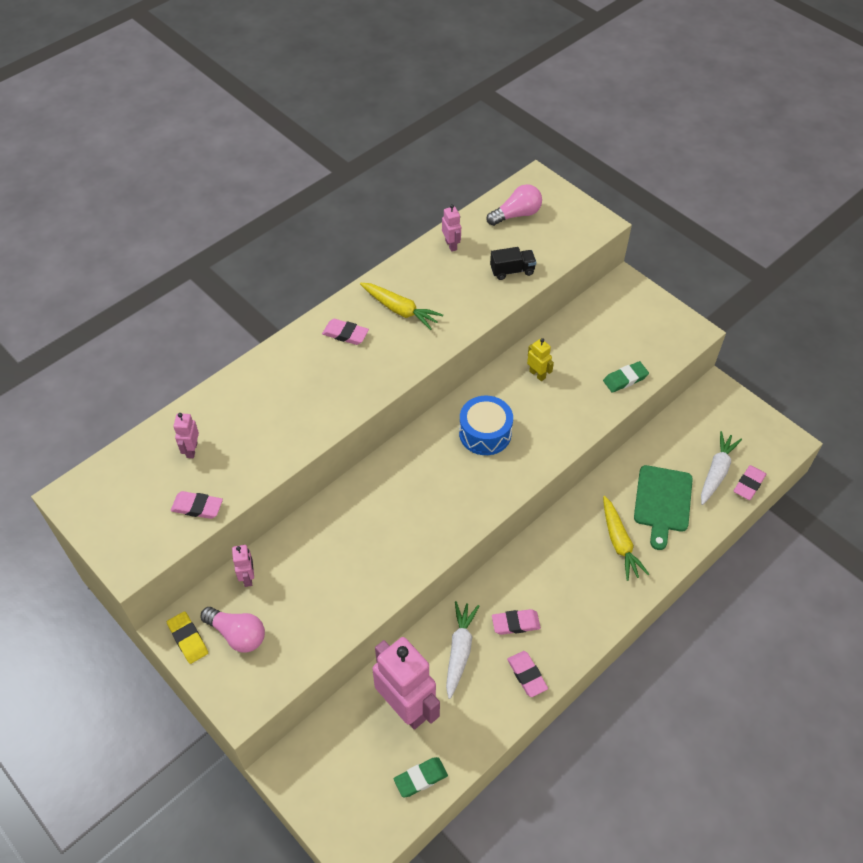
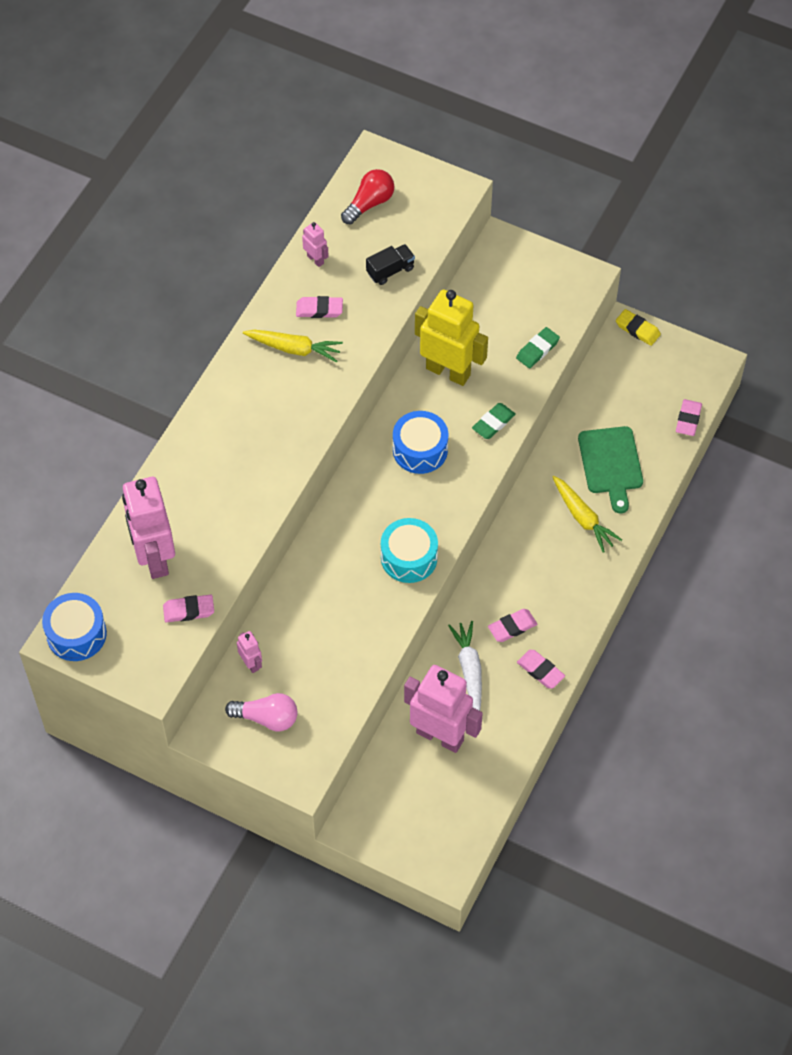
camera: 20 degrees left, 5 degrees up
yellow eraser [167,611,208,664] -> yellow eraser moved to [616,309,661,346]
pink robot [173,413,199,458] -> pink robot [122,477,175,579], size x2.28
pink eraser [322,319,369,345] -> pink eraser moved to [296,296,343,318]
green eraser [394,757,448,797] -> green eraser moved to [472,403,516,439]
pink light bulb [486,184,542,226] -> red light bulb [341,169,395,225]
yellow robot [527,338,554,381] -> yellow robot [415,289,488,386], size x2.28
white carrot [701,431,742,505] -> none
none -> blue drum [42,593,107,661]
none -> turquoise drum [381,518,438,583]

